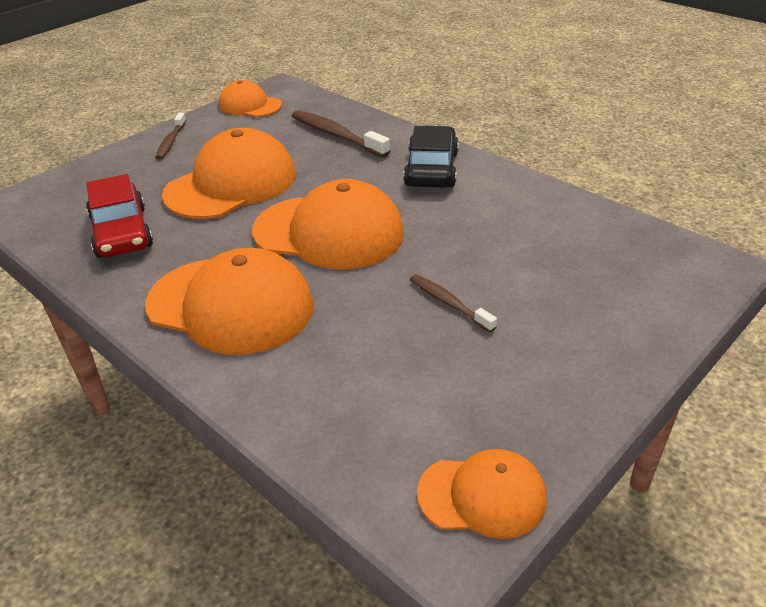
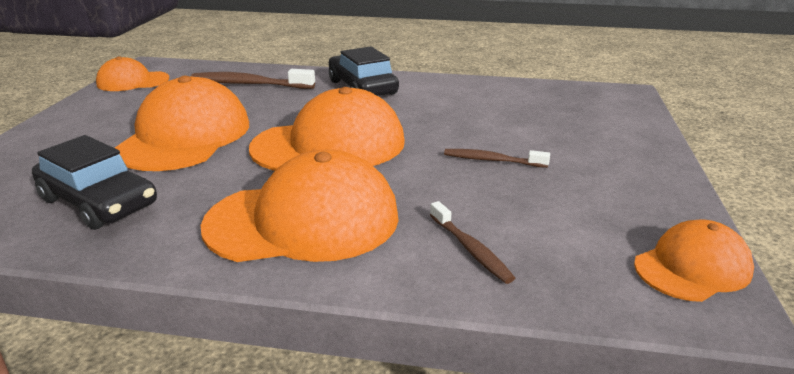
camera: 35 degrees left, 10 degrees down
red car [86,174,153,258] -> black car [32,135,157,230]
brown toothbrush [155,113,186,160] -> brown toothbrush moved to [430,201,515,284]

